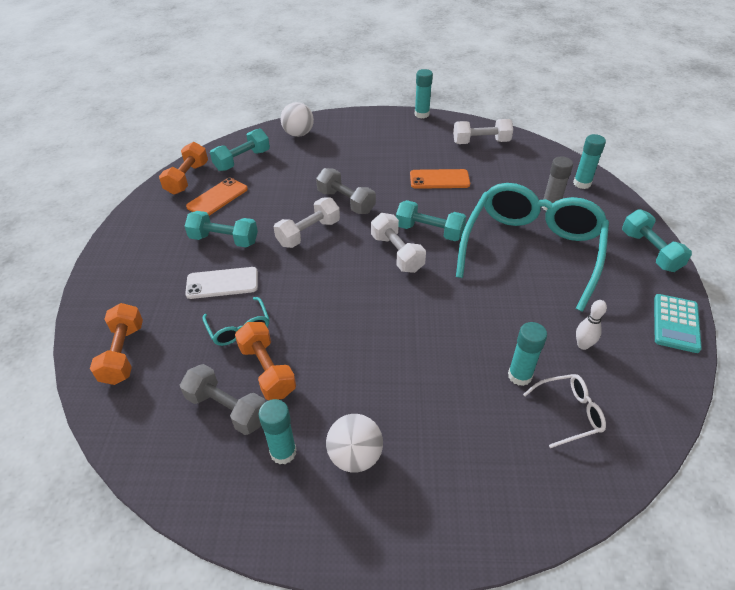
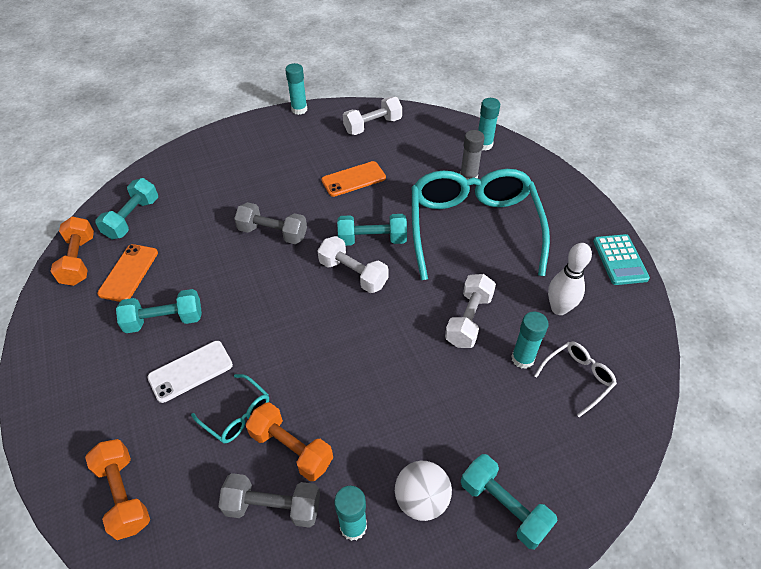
camera: 25 degrees left, 5 degrees up
white dumbbell [274,197,340,248] -> white dumbbell moved to [445,274,496,348]
white ball [281,102,314,137] -> none
white bowling pin [576,300,607,350] -> white bowling pin [548,243,592,315], size x1.56
turquoise dumbbell [622,209,692,272] -> turquoise dumbbell moved to [461,454,558,550]

